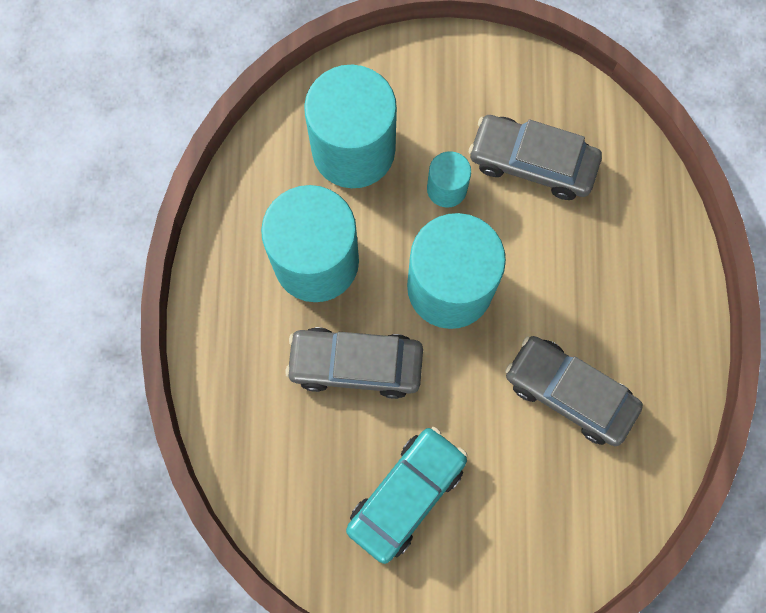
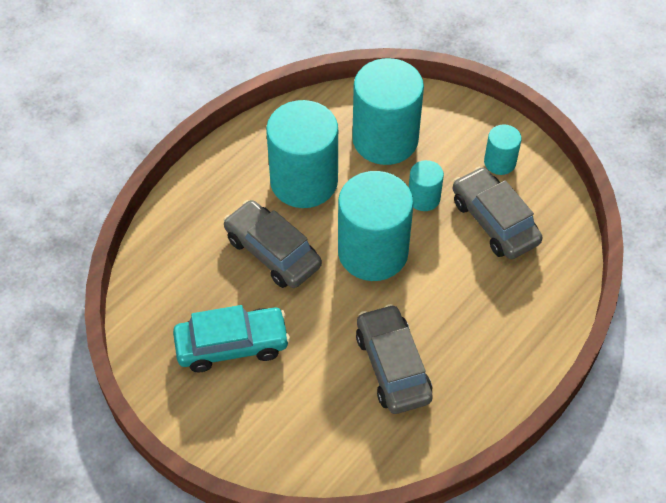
camera: 40 degrees right, 20 degrees down
none -> turquoise cylinder [484,124,522,175]

